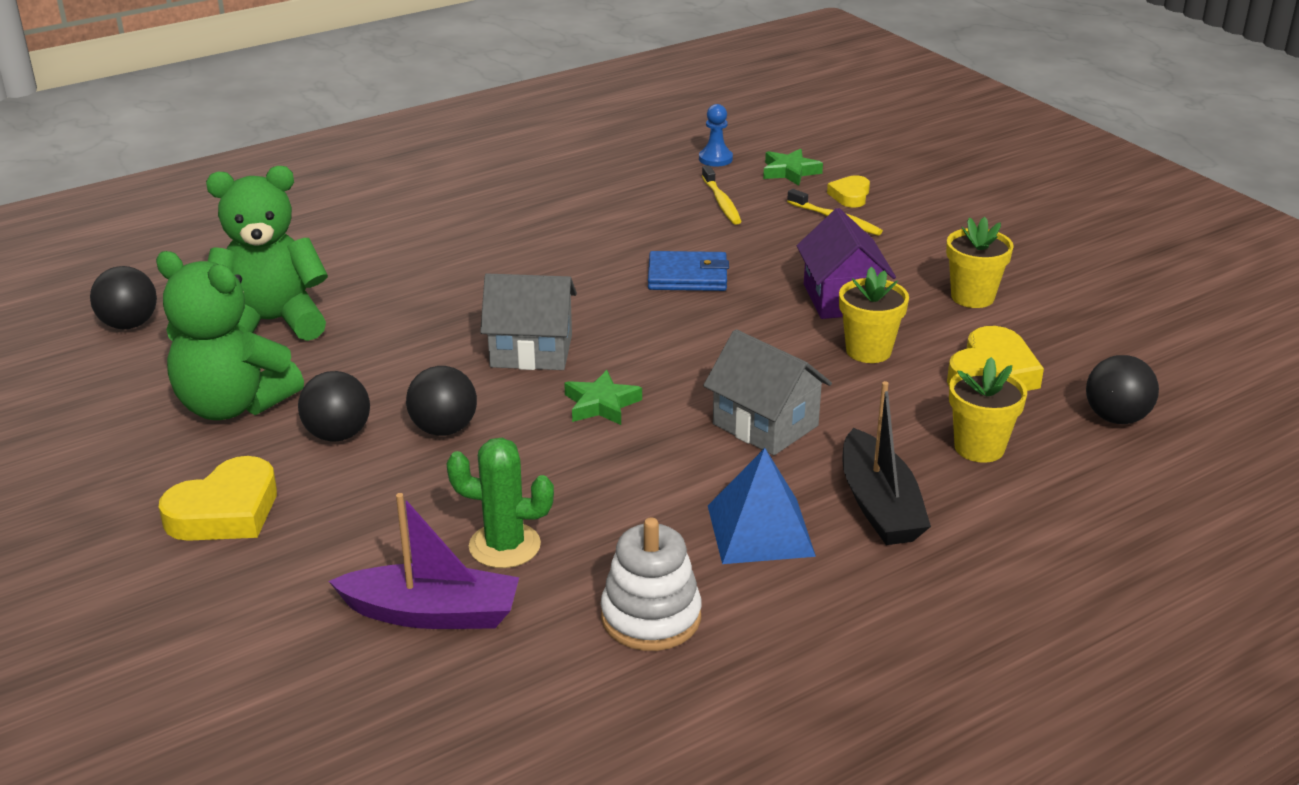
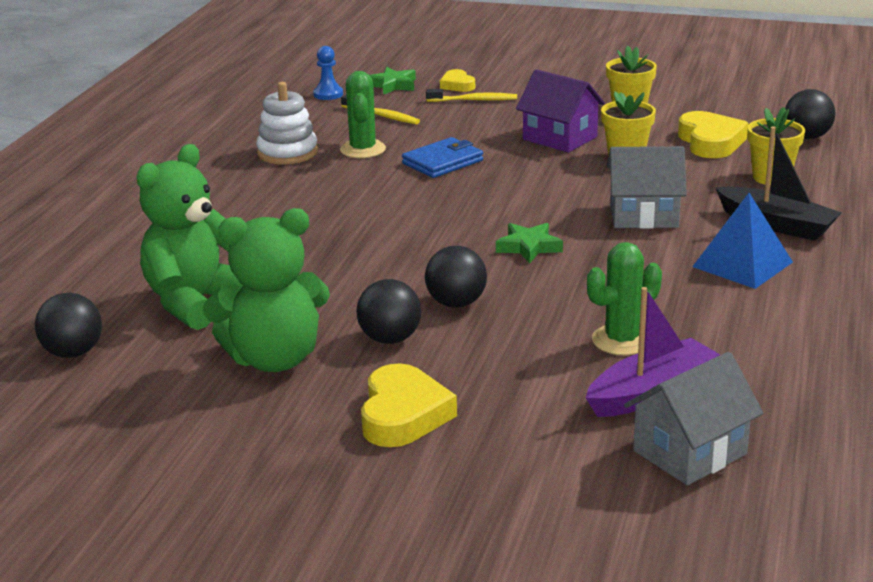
camera: 40 degrees left, 5 degrees down
grey house [480,274,577,370] -> grey house moved to [624,352,763,485]
white stacking toy [601,518,702,651] -> white stacking toy moved to [256,82,318,164]
none -> green cactus [340,71,386,158]

